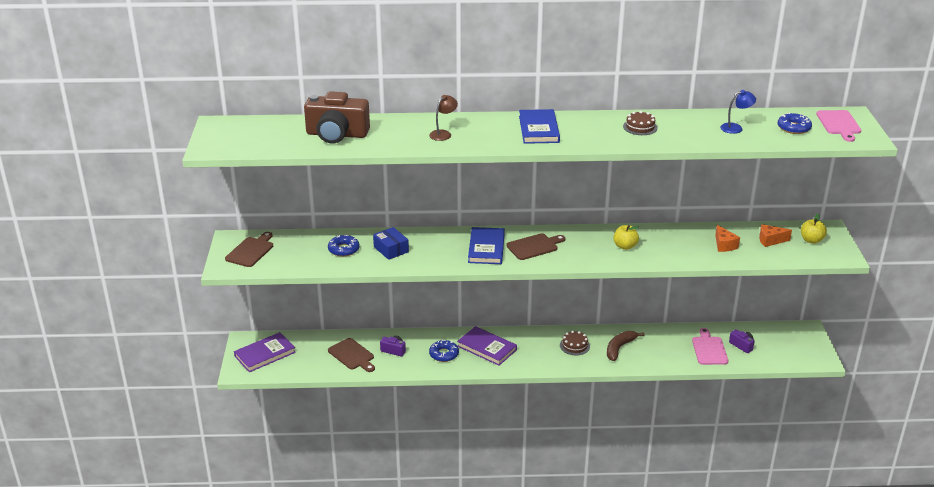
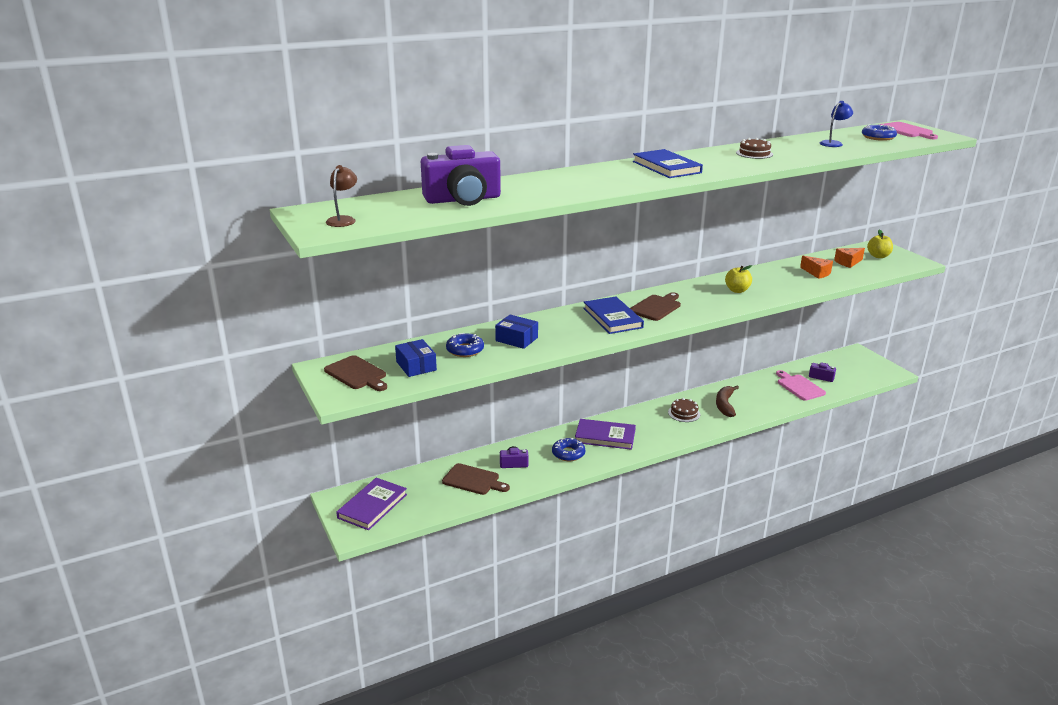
camera: 25 degrees left, 5 degrees down
brown cutting board [225,232,273,267] -> brown cutting board turned 135 degrees clockwise [324,355,387,391]
brown camera [304,91,370,144] -> purple camera [421,145,501,206]
brown lamp [429,95,458,141] -> brown lamp moved to [326,165,357,227]
none -> blue box [395,339,437,377]

